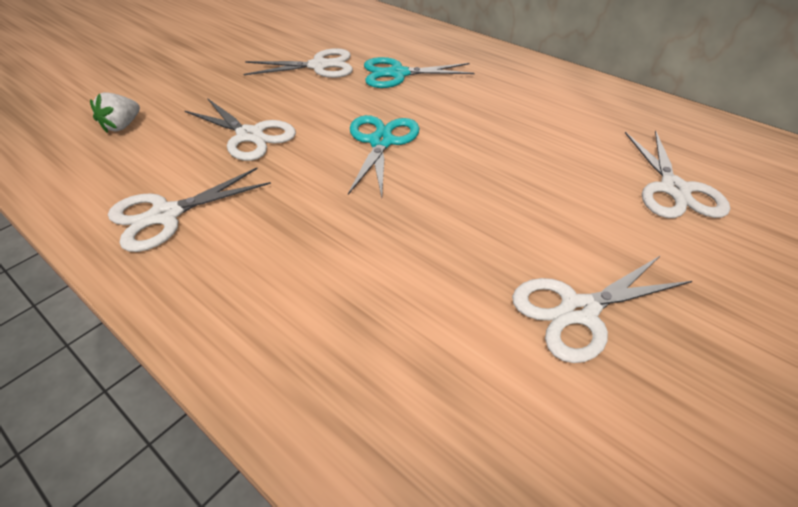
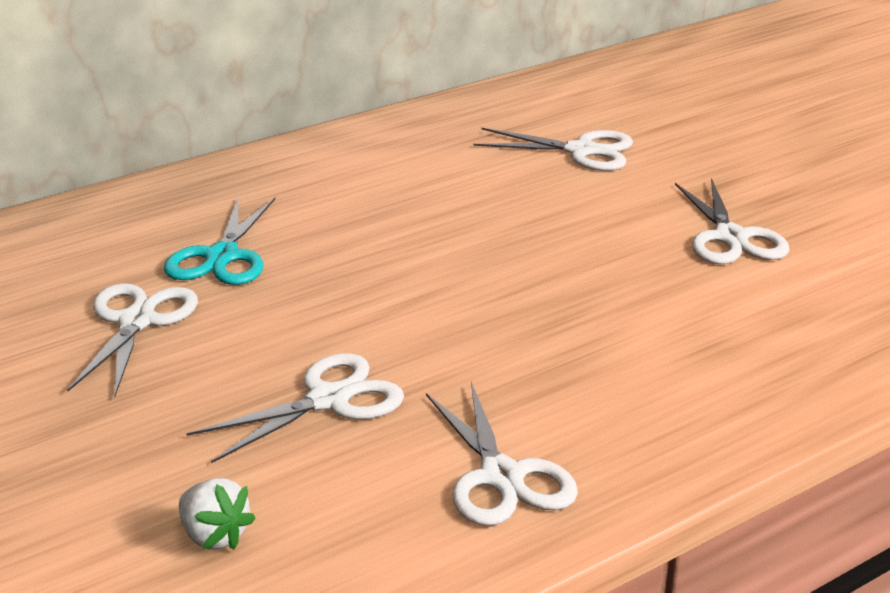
camera: 75 degrees left, 15 degrees down
turquoise scissors [348,115,420,197] -> none

